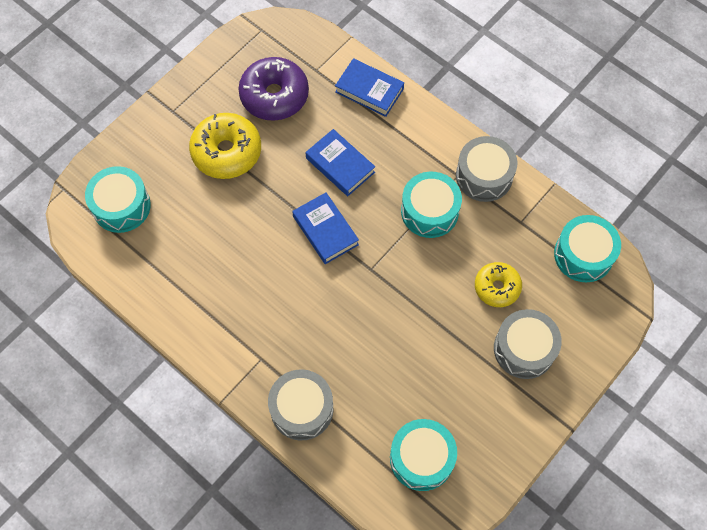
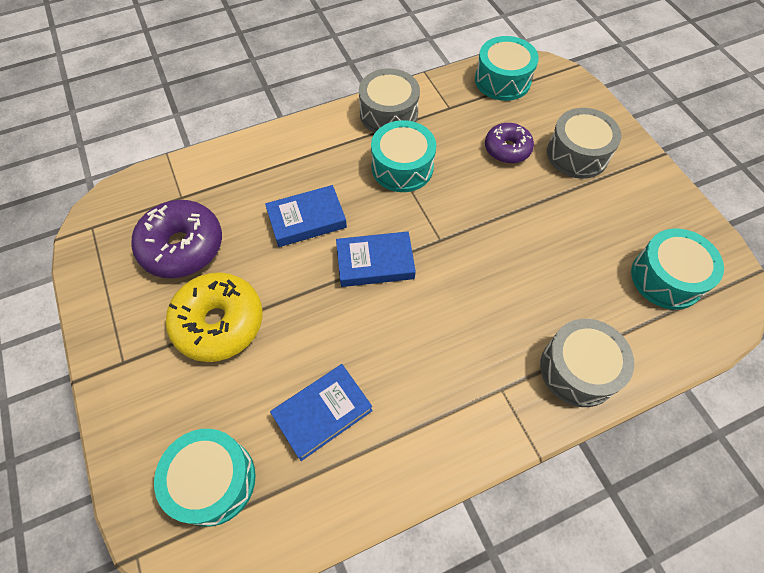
camera: 65 degrees left, 5 degrees down
blue book [335,58,404,117] -> blue book moved to [270,364,373,461]
yellow donut [475,262,522,307] -> purple donut [485,123,534,164]

